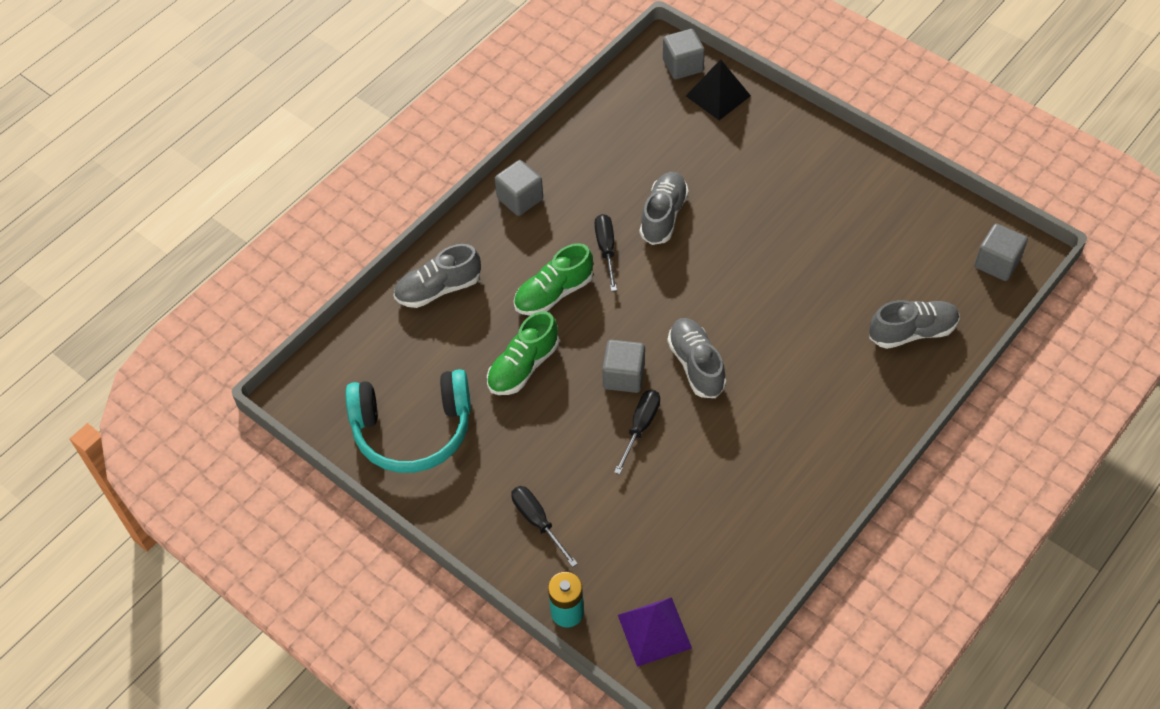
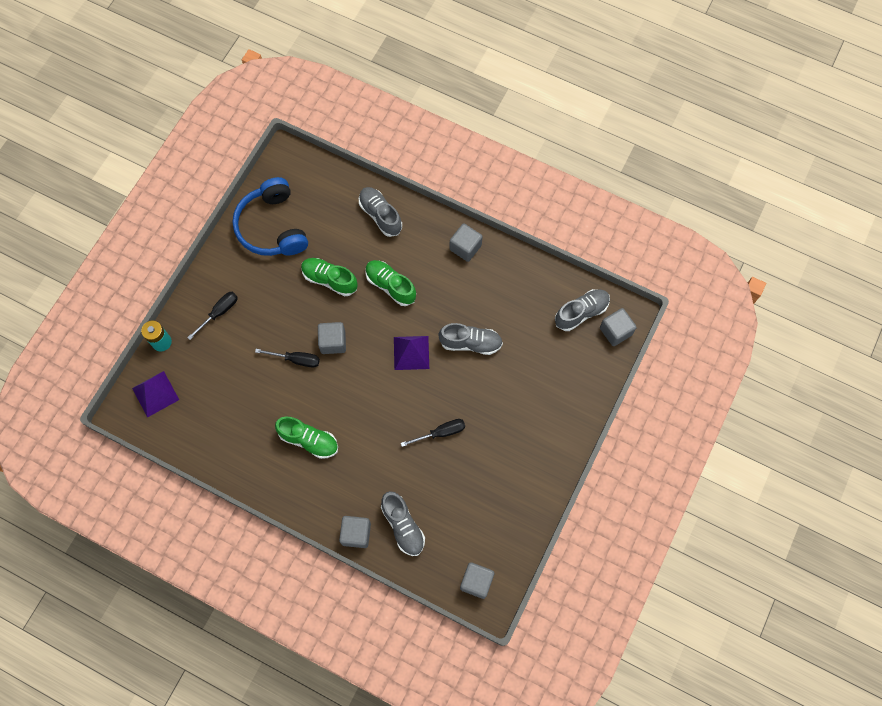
camera: 75 degrees right, 15 degrees up
turquoise headphones [345,369,471,473] -> blue headphones [232,177,308,256]
black screwdriver [595,214,617,291] -> black screwdriver moved to [401,419,465,447]
grey shoe [667,318,726,398] -> grey shoe moved to [555,289,610,331]
black pyramid [686,59,751,120] -> none
none -> green shoe [275,417,338,459]
none -> grey cube [339,516,371,548]
none -> purple pyramid [394,336,429,370]

